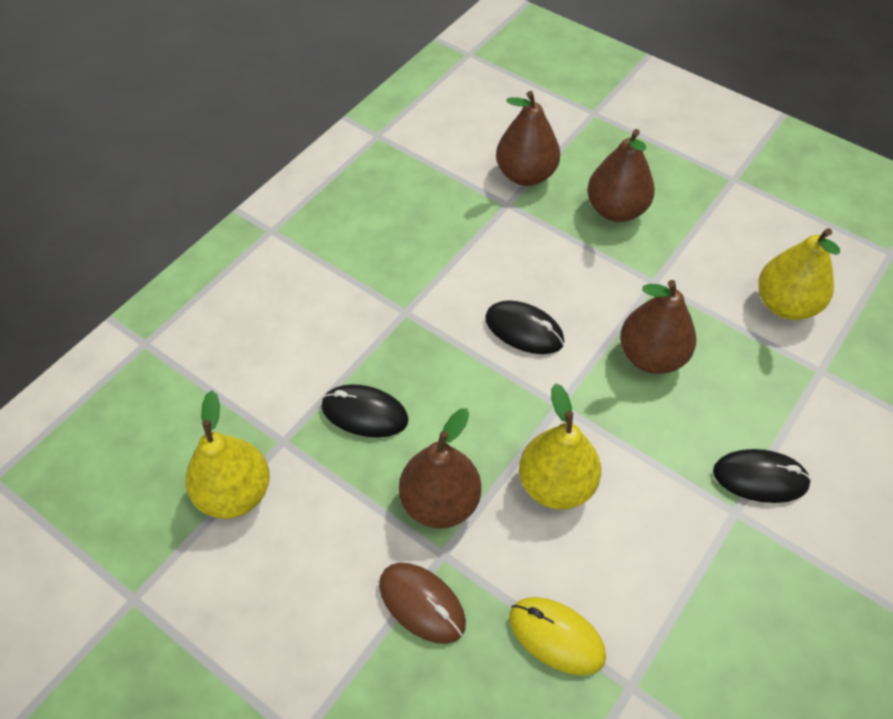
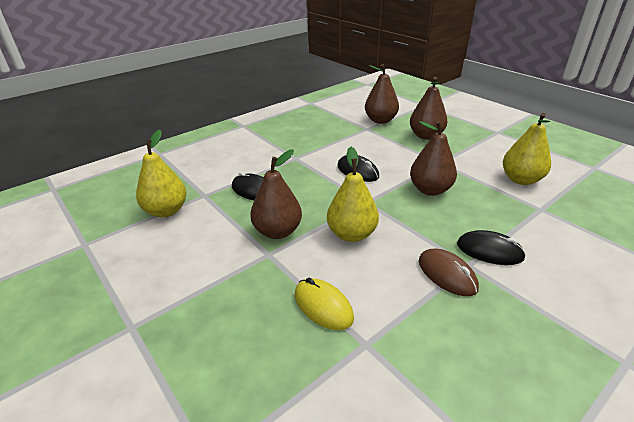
camera: 15 degrees right, 20 degrees down
brown mouse [379,563,466,644] -> brown mouse moved to [419,249,479,296]

